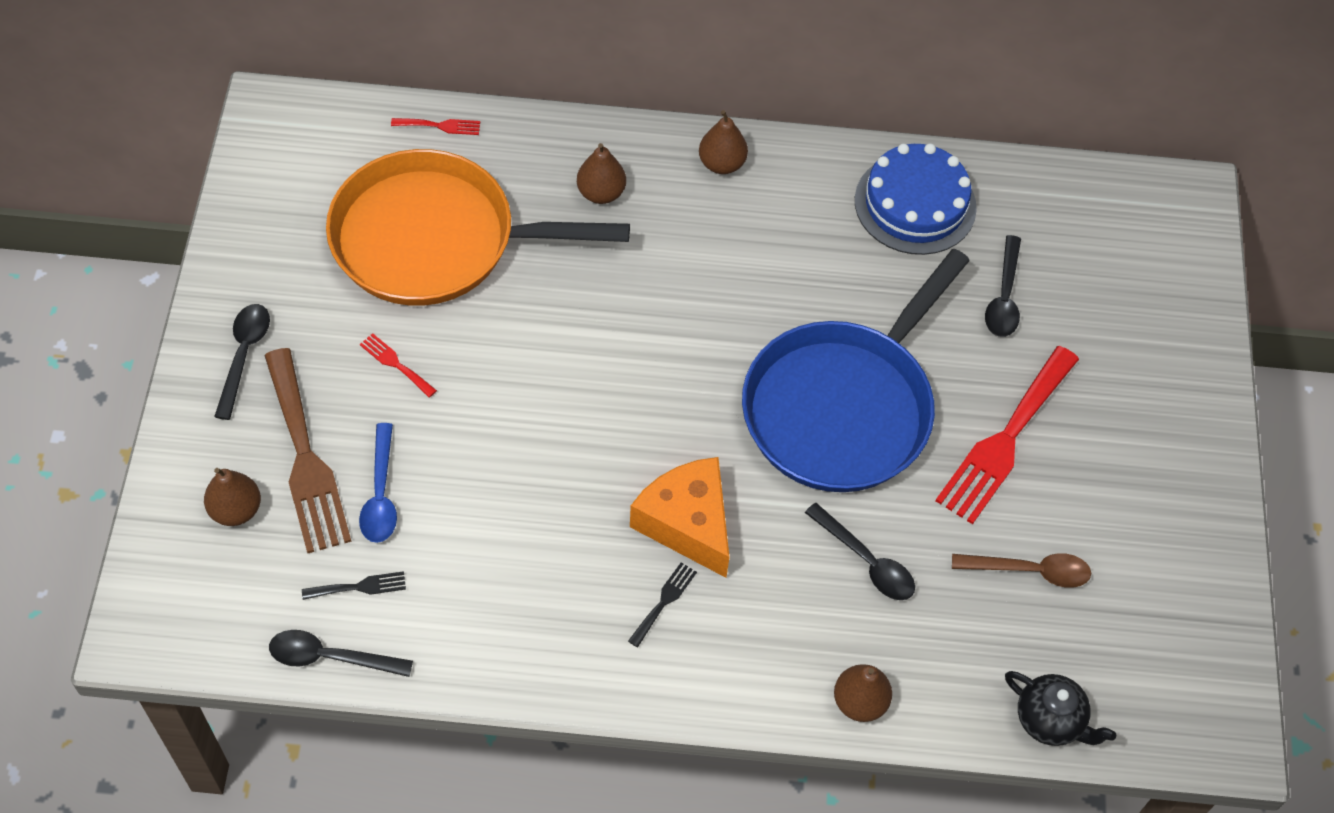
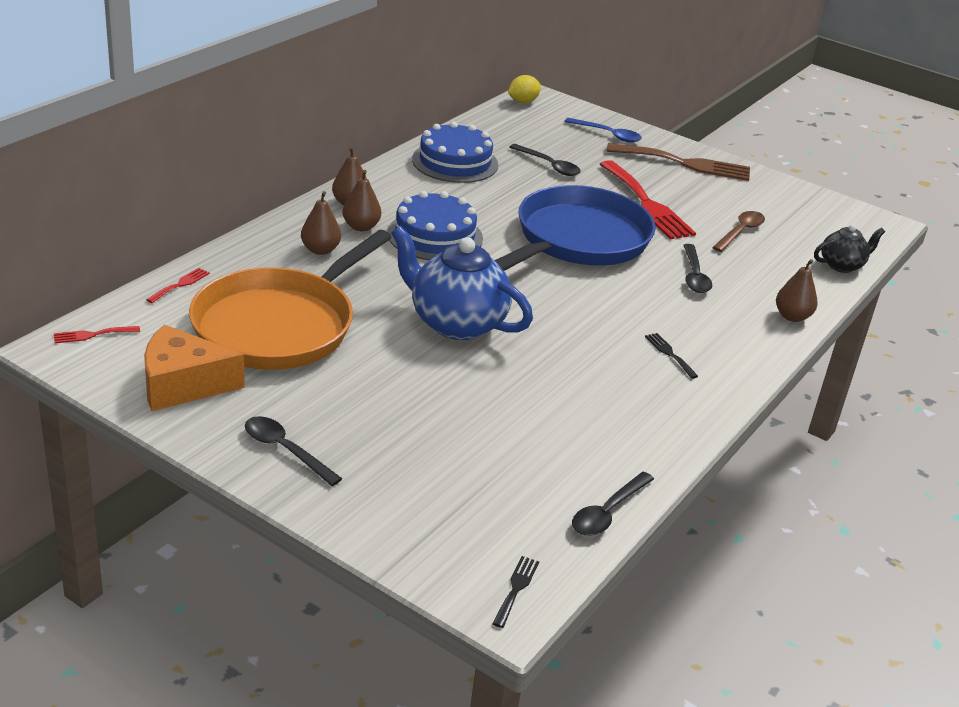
camera: 60 degrees left, 25 degrees down
brown pear [204,468,261,526] -> brown pear moved to [343,170,381,231]
brown fork [264,348,352,554] -> brown fork moved to [606,143,750,181]
black fork [302,571,406,600] -> black fork moved to [492,556,539,628]
blue spoon [359,423,397,543] -> blue spoon moved to [564,118,642,143]
red fork [360,333,437,398] -> red fork moved to [54,326,140,343]
orange cheese [630,457,730,578] -> orange cheese moved to [144,324,245,411]
blue pan [742,249,970,492] -> blue pan turned 120 degrees counterclockwise [494,185,656,271]
black spoon [805,503,915,600] -> black spoon turned 105 degrees clockwise [683,244,712,293]
none -> blue cake [387,191,483,260]
none -> blue teapot [391,226,533,340]
none -> yellow lemon [508,75,541,103]

